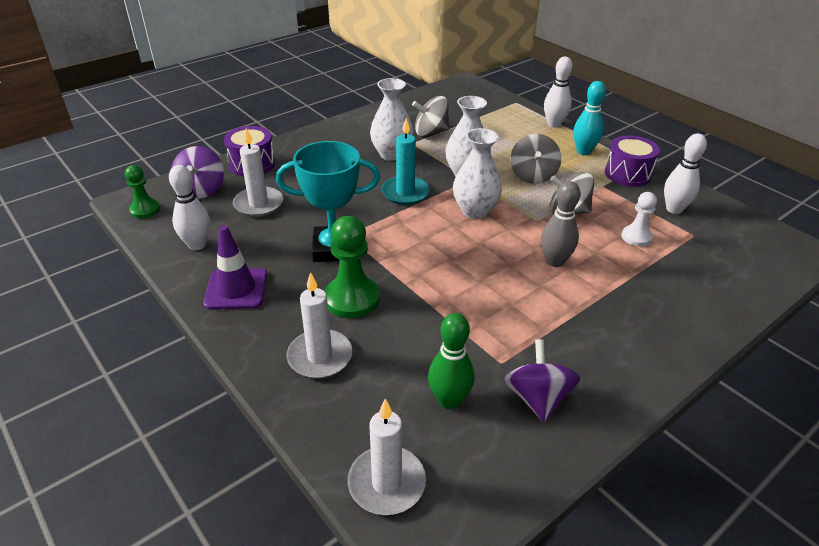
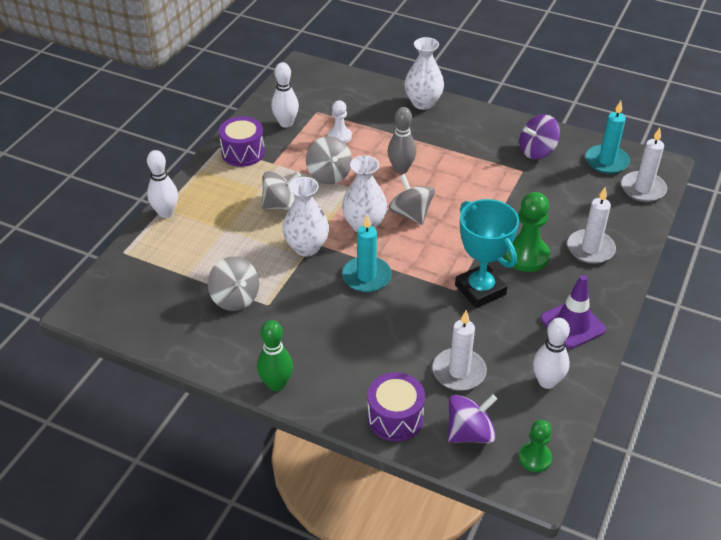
camera: 115 degrees left, 5 degrees up
white vase [370,78,414,161] -> white vase moved to [404,37,444,110]
green bowling pin [428,313,474,409] -> green bowling pin moved to [257,320,293,391]
turquoise bowling pin [573,81,606,155] -> none
none -> grey spinning top [389,174,435,225]
none -> turquoise candle [585,101,630,174]

